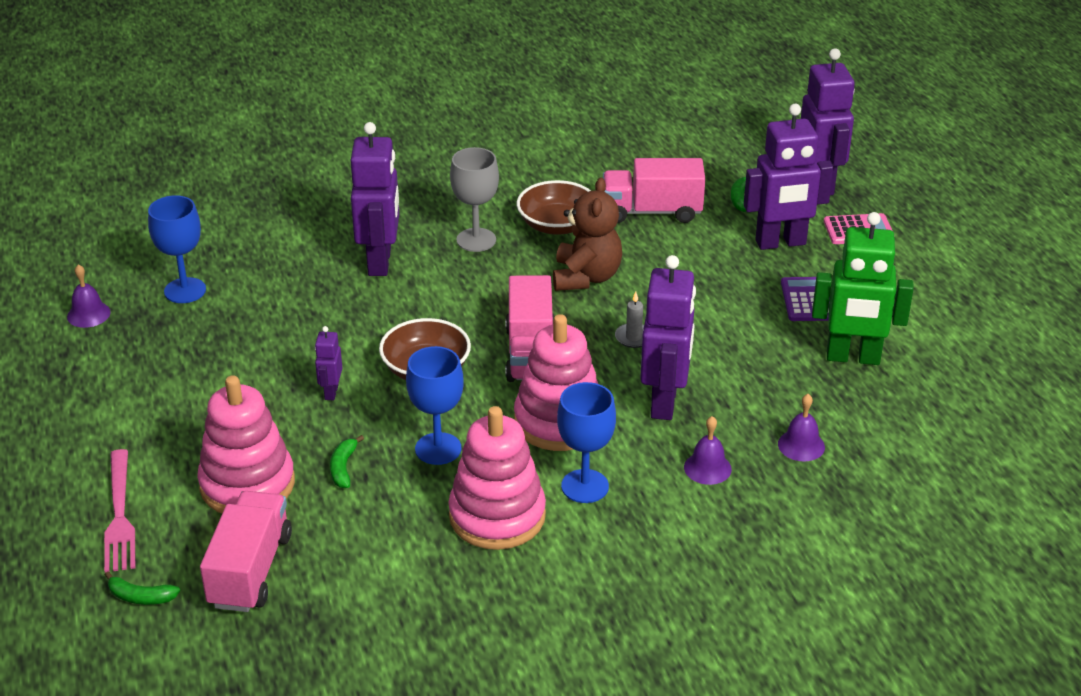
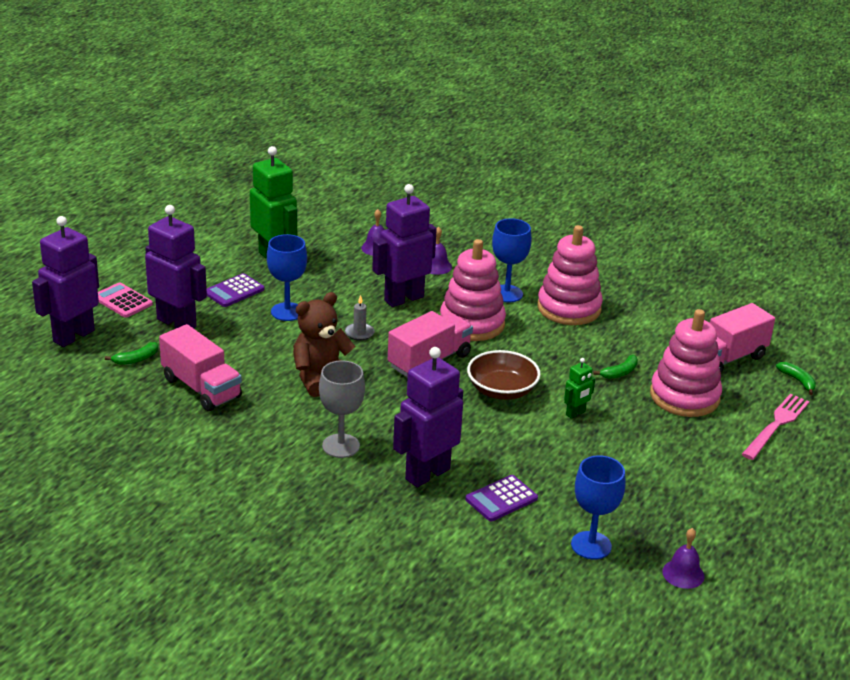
camera: 135 degrees left, 5 degrees down
purple robot [315,326,342,400] -> green robot [564,358,595,419]
blue goblet [406,346,464,465] -> blue goblet moved to [267,234,307,321]
brown bowl [517,180,591,235] -> none
none -> purple calculator [465,475,538,521]

